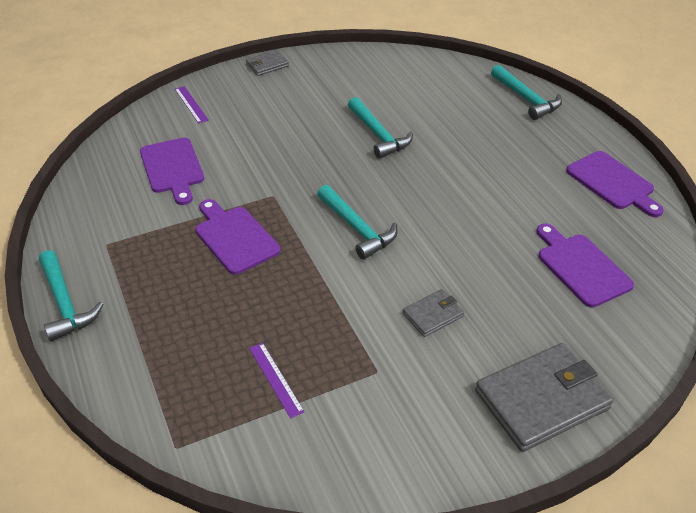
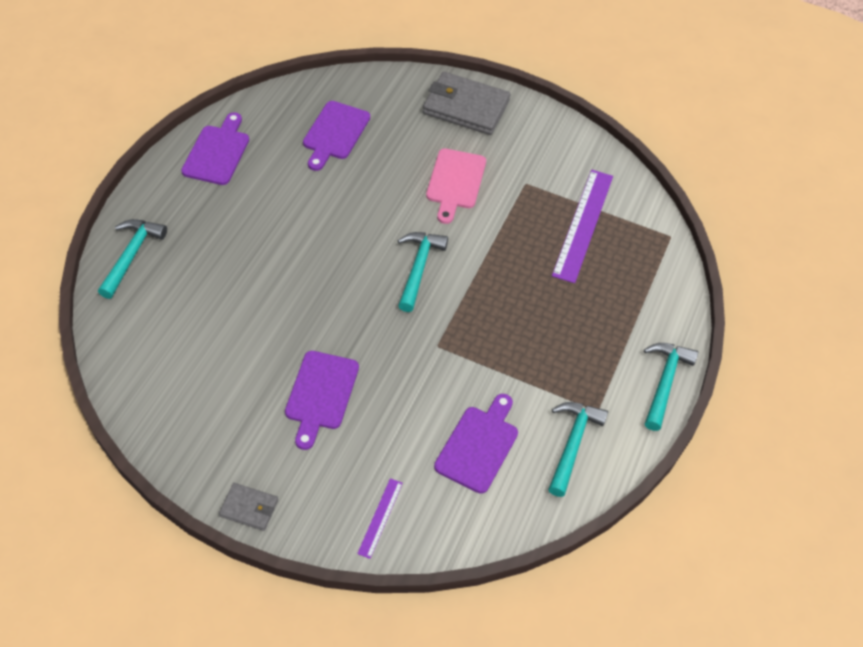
camera: 135 degrees left, 10 degrees up
purple cutting board [195,199,280,275] -> purple cutting board moved to [285,351,359,450]
purple ruler [249,342,305,419] -> purple ruler [552,170,613,283], size x2.05
turquoise hammer [348,97,413,159] -> turquoise hammer moved to [548,402,608,497]
grey wallet [403,289,465,337] -> pink cutting board [426,148,486,224]

